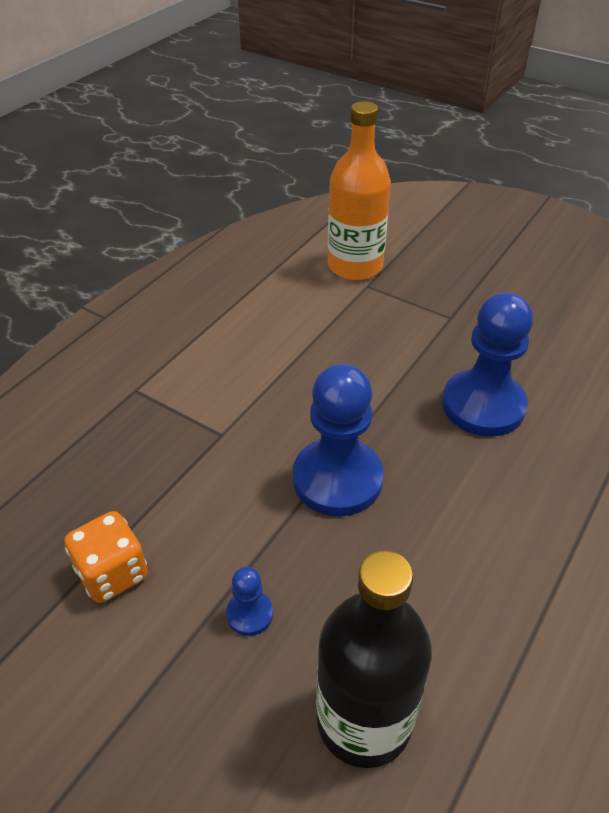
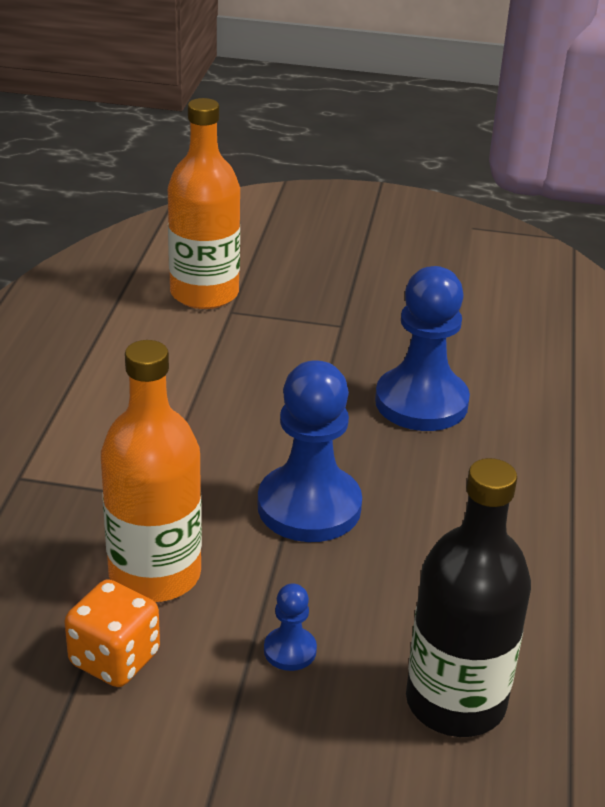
camera: 25 degrees left, 10 degrees down
none -> orange bottle [101,340,202,602]

